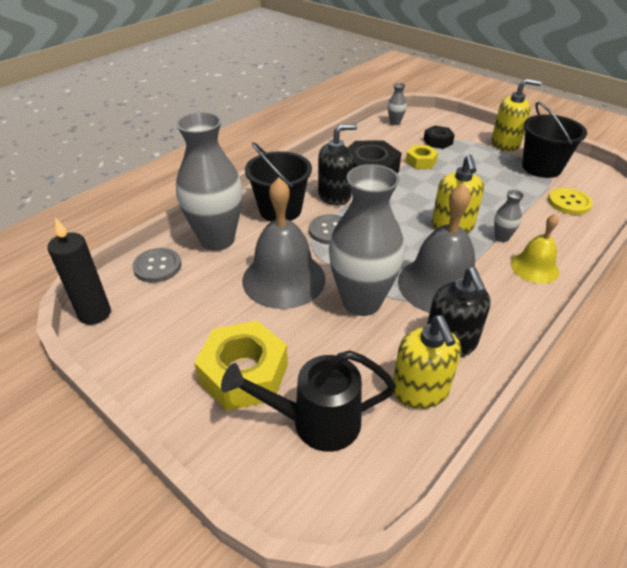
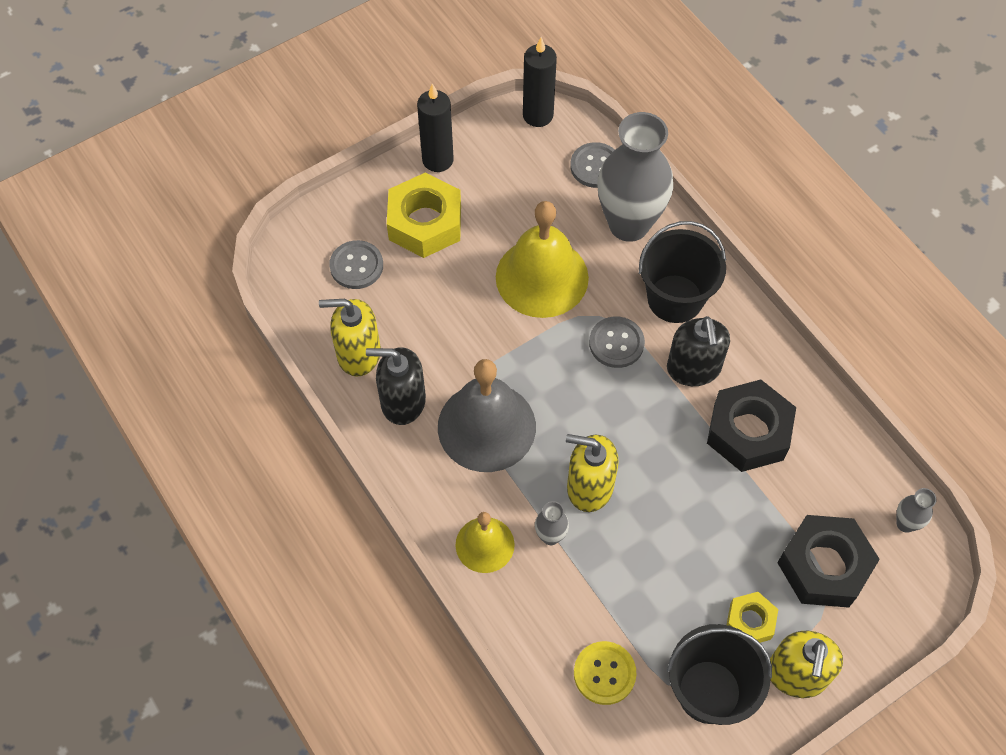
camera: 105 degrees right, 20 degrees up
black watering can [221,350,396,452] -> grey button [329,240,383,289]
grey bell [242,177,326,309] -> yellow bell [496,201,589,318]
grey vase [329,164,405,316] -> none
yellow nut [406,145,438,169] -> yellow nut moved to [727,592,778,643]
black nut [423,126,455,149] -> black nut [777,515,880,608], size x1.82
none -> black candle [417,84,454,172]

